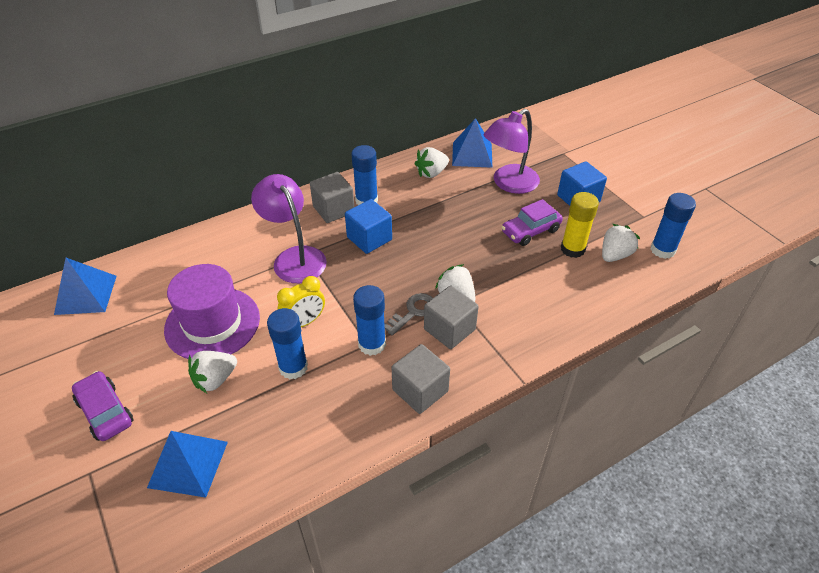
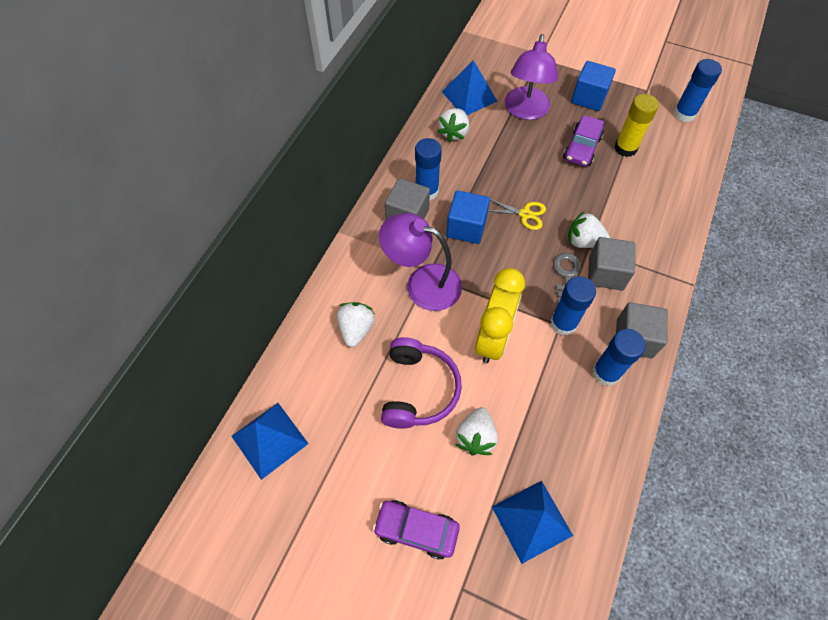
camera: 35 degrees left, 15 degrees up
purple hat [164,264,260,359] -> purple headphones [381,337,462,429]
blue glue stick [267,308,308,379] -> blue glue stick moved to [592,329,646,386]
yellow clock [277,276,325,327] -> yellow clock [475,268,525,363], size x1.59
white strawberry [602,224,640,262] -> white strawberry moved to [337,302,375,347]
none -> yellow scissors [488,199,546,230]

